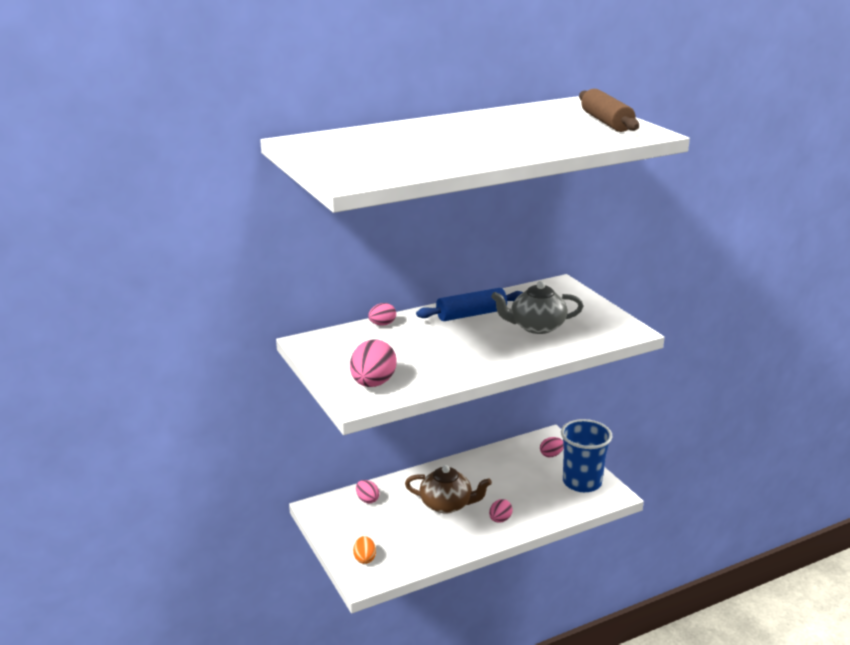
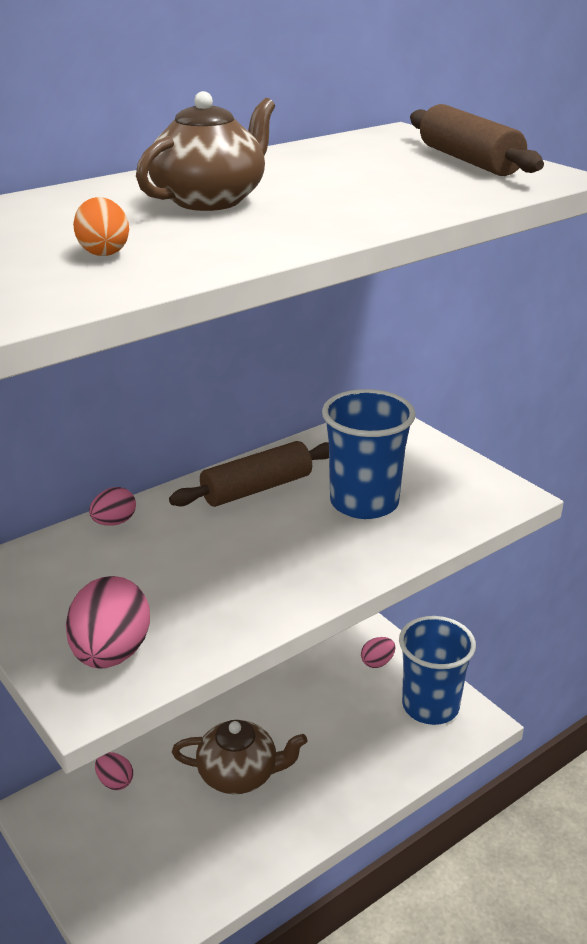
camera: 10 degrees left, 5 degrees up
orange egg [353,536,376,564] -> orange egg moved to [73,197,129,256]
blue rolling pin [416,288,523,321] -> brown rolling pin [169,441,329,507]
pink egg [489,499,513,523] -> none
grey teapot [491,281,583,334] -> blue cup [322,389,416,519]
none -> brown teapot [136,91,275,211]

